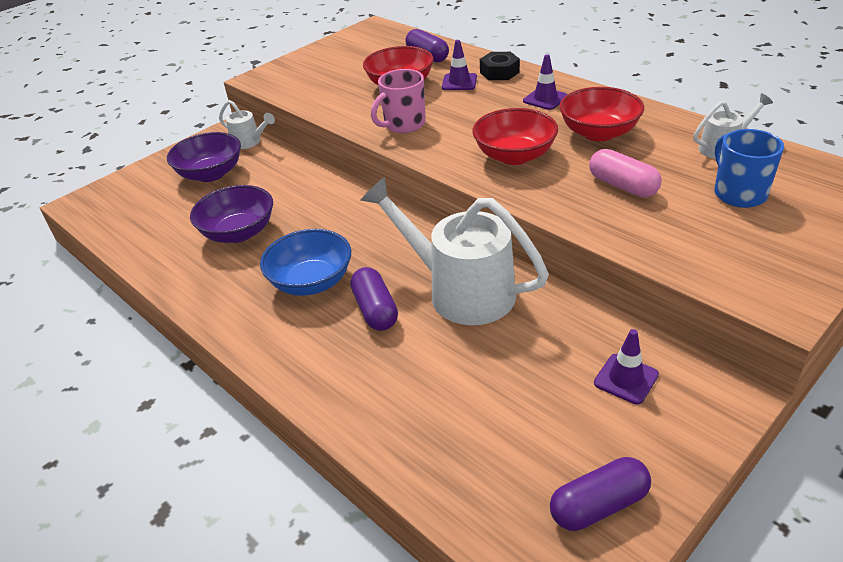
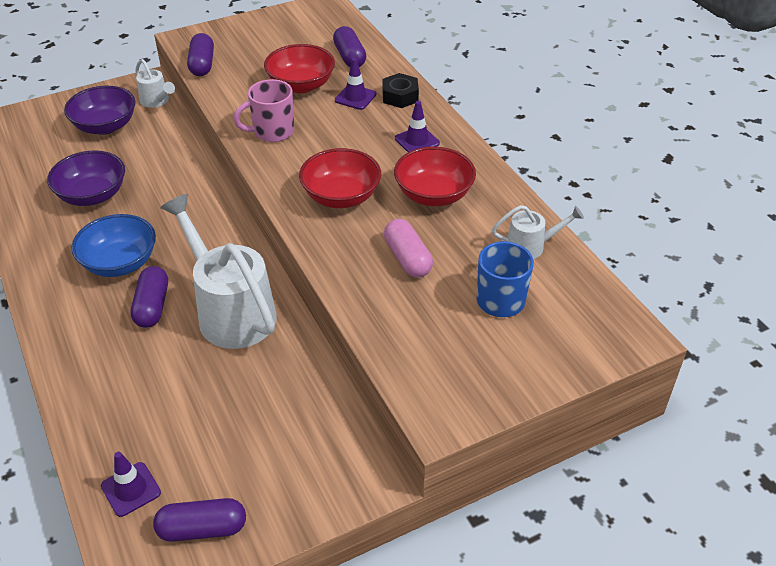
camera: 15 degrees right, 5 degrees up
purple traffic cone [594,329,659,404] -> purple traffic cone moved to [101,452,161,517]
none -> purple capsule [187,33,214,76]

